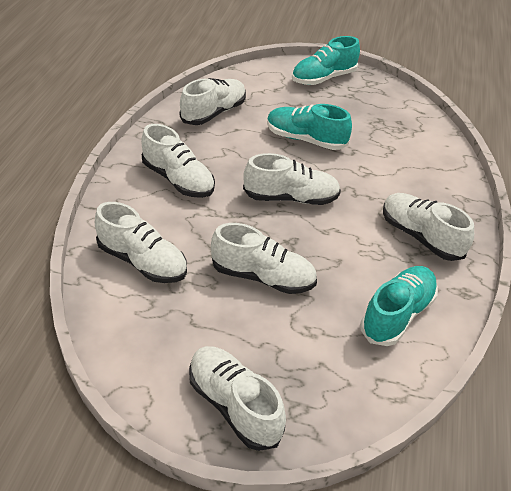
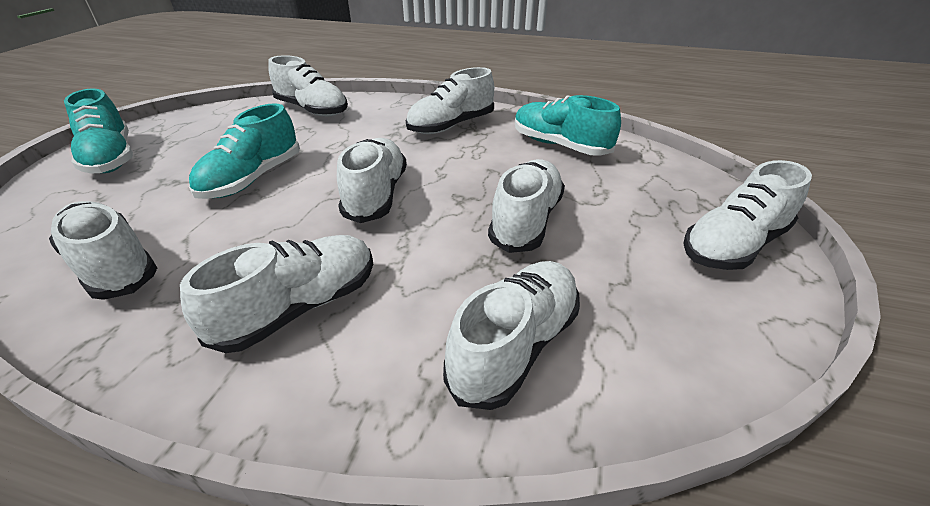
camera: 85 degrees left, 5 degrees down
none -> white shoe [268,55,348,117]

